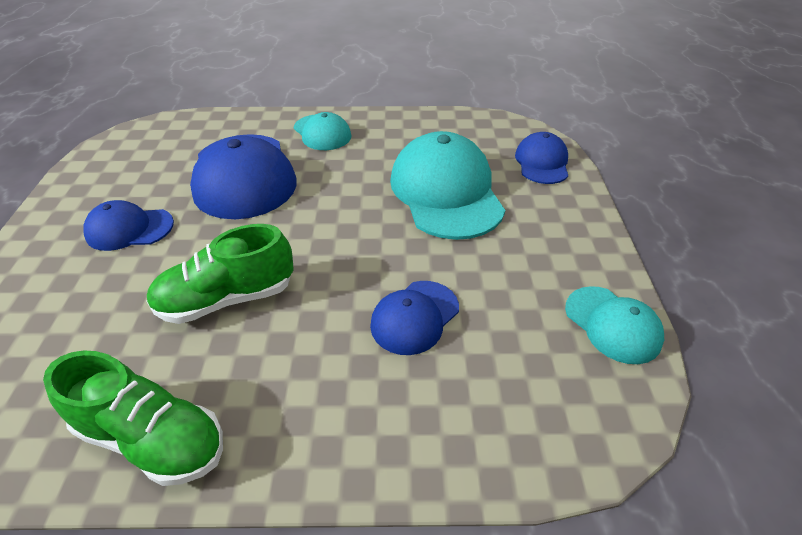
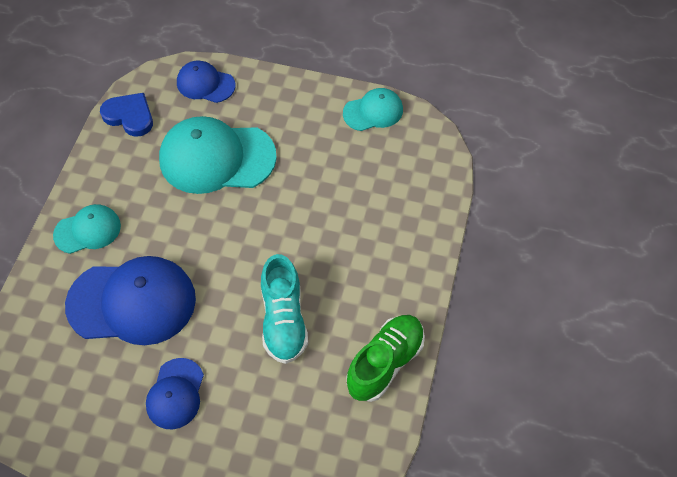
camera: 75 degrees left, 15 degrees up
green shoe [146,224,293,324] -> turquoise shoe [261,254,308,364]
blue cap [370,281,459,355] -> none
none -> blue heart [100,93,153,137]

